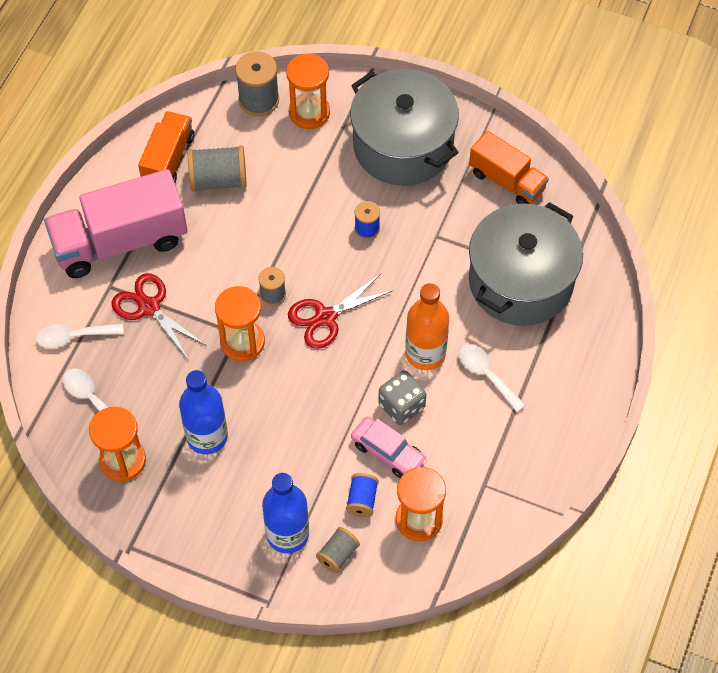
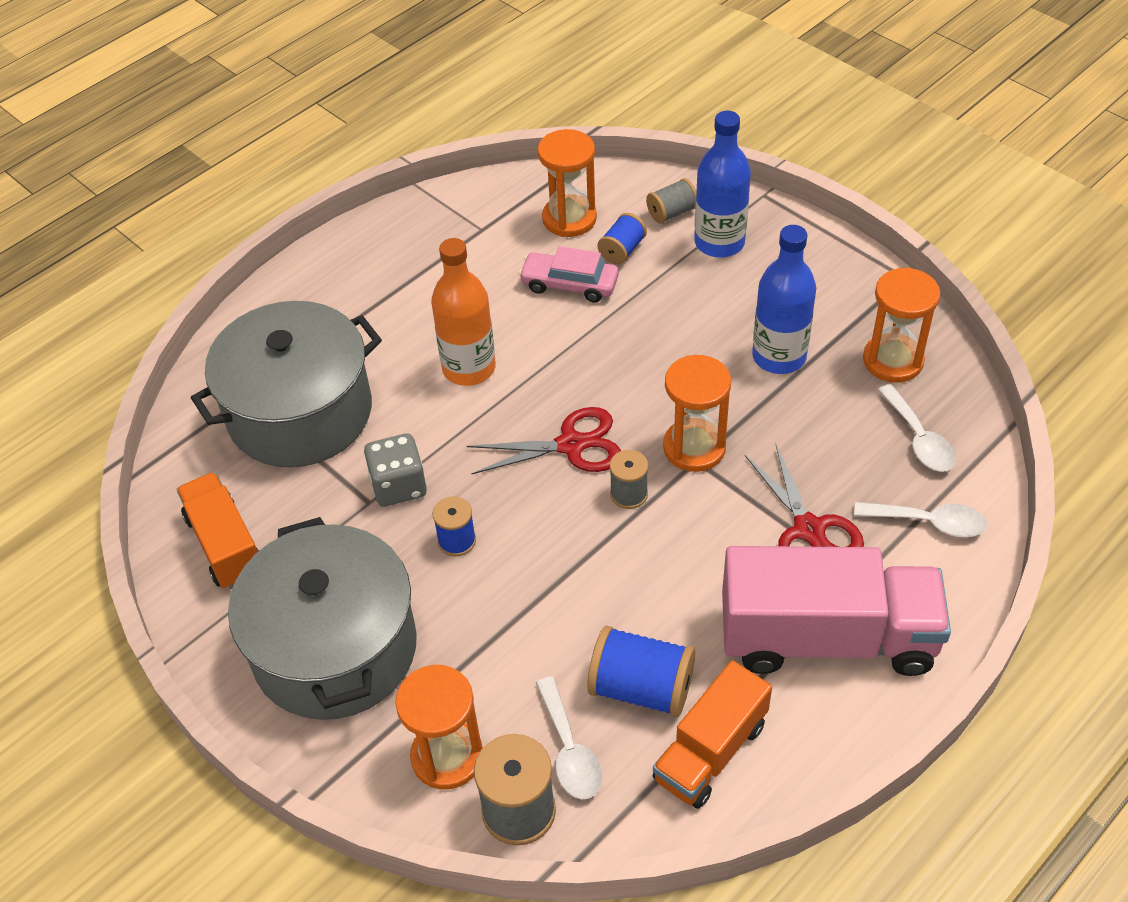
camera: 155 degrees left, 10 degrees down
grey spool [188,145,247,191] -> blue spool [587,626,695,717]
pink car [351,416,427,478] -> pink car turned 45 degrees counterclockwise [519,246,619,302]
grey dice [378,370,426,425] -> grey dice moved to [364,433,427,507]
white spoon [458,344,525,412] -> white spoon moved to [536,677,602,799]

